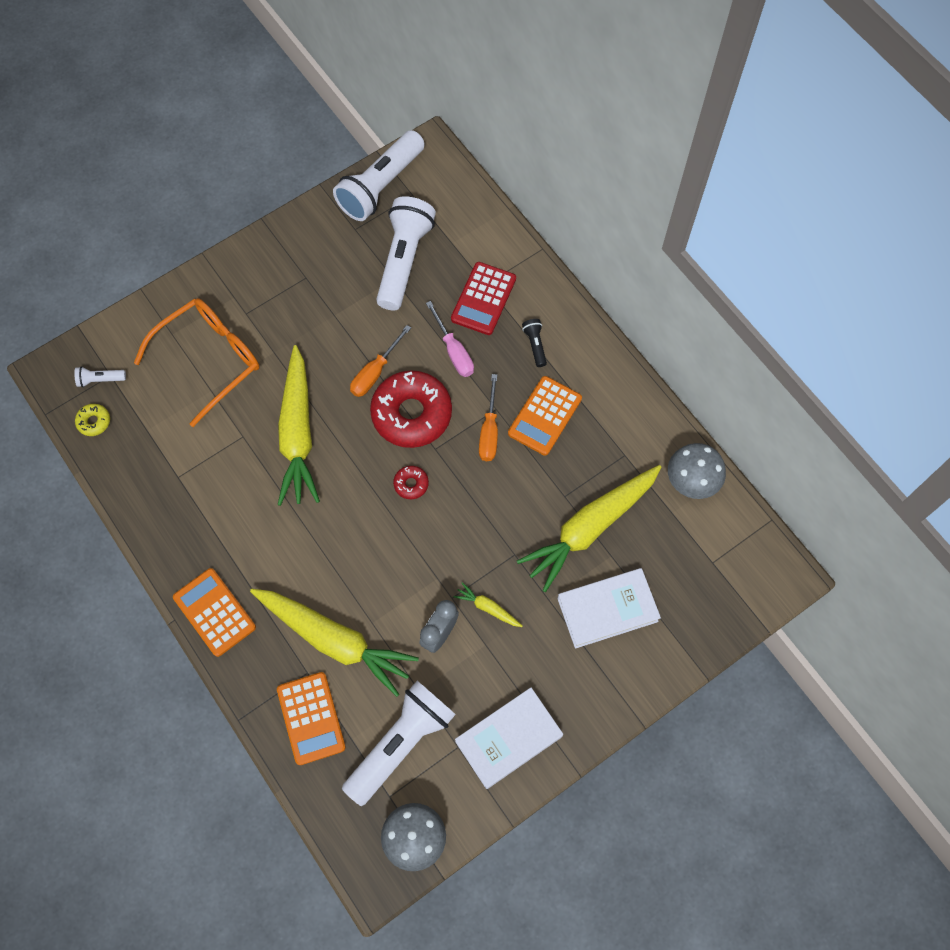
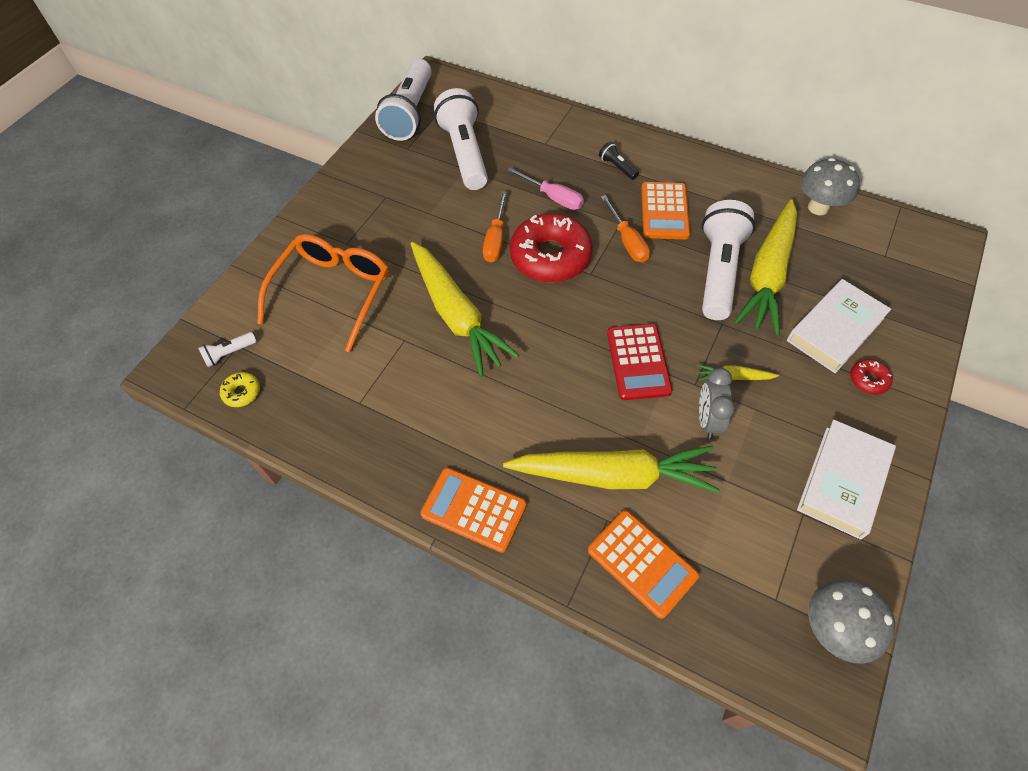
camera: 25 degrees left, 10 degrees down
white flashlight [342,681,456,806] -> white flashlight moved to [702,200,755,320]
red donut [393,466,429,499] -> red donut moved to [850,359,893,394]
red calculator [451,262,516,335] -> red calculator moved to [607,324,672,400]

